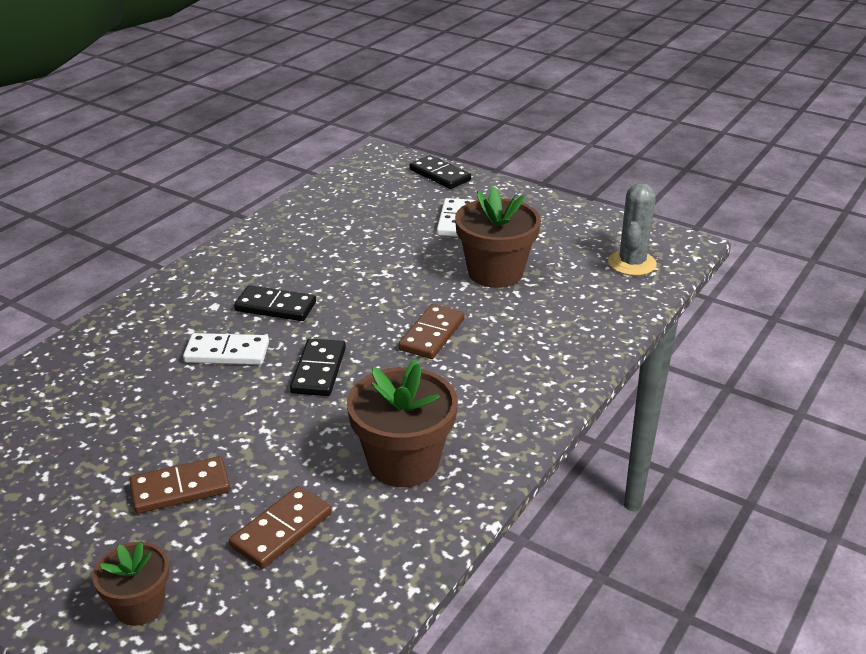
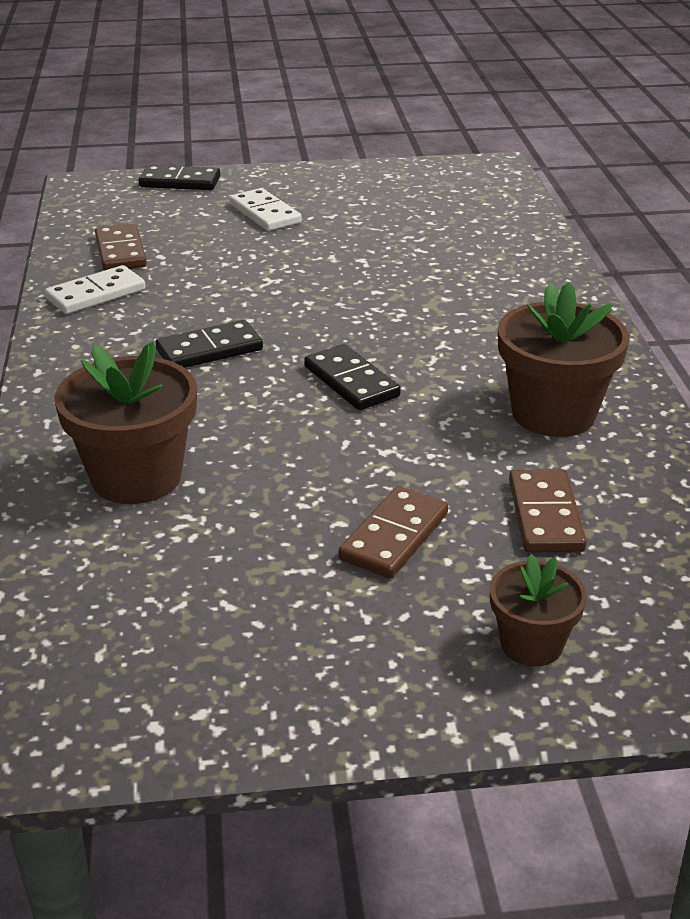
camera: 40 degrees left, 0 degrees up
white domino [183,333,269,365] -> white domino moved to [45,265,146,314]
brown domino [398,304,465,359] -> brown domino moved to [95,223,147,271]
brown flower pot [455,186,541,288] -> brown flower pot moved to [54,342,197,504]
grey cactus [608,183,657,276] -> none

